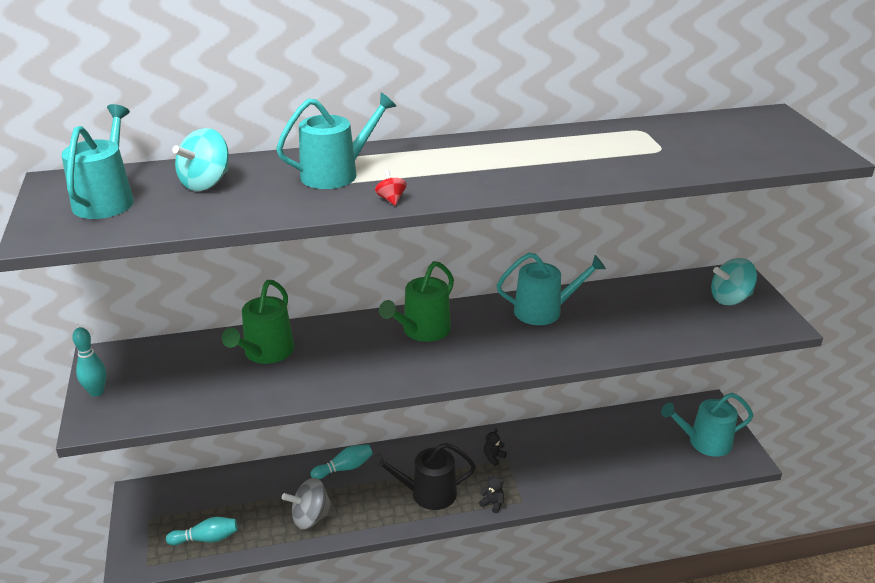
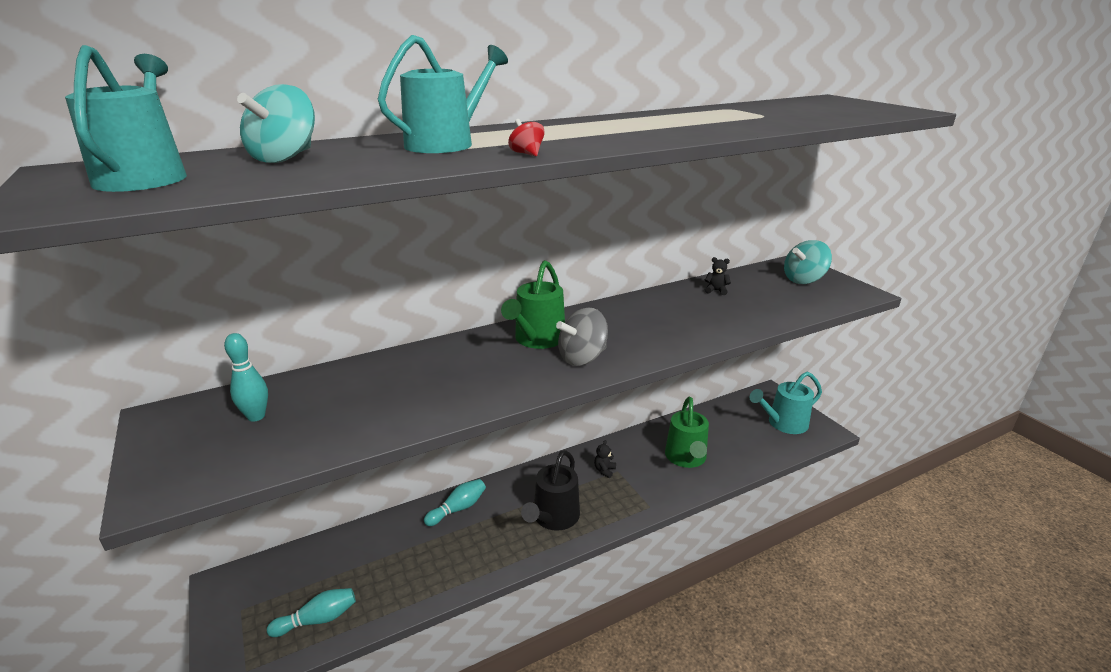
camera: 15 degrees left, 5 degrees down
turquoise bowling pin [72,327,106,397] -> turquoise bowling pin moved to [224,333,268,421]
green watering can [222,280,294,364] -> green watering can moved to [665,397,709,468]
grey spinning top [282,478,335,529] -> grey spinning top moved to [556,308,608,366]
black watering can [371,443,476,510] -> black watering can turned 45 degrees counterclockwise [521,450,580,531]
black teddy bear [479,474,504,513] -> black teddy bear moved to [705,257,731,295]
turquoise watering can [497,253,606,325] -> none

